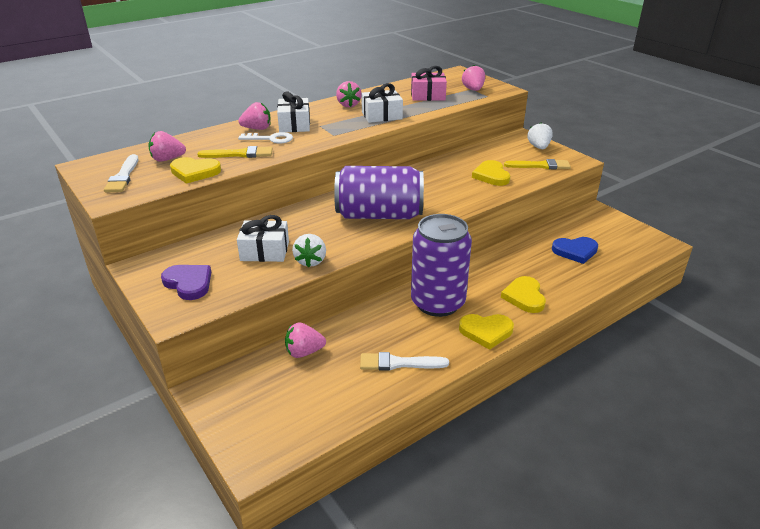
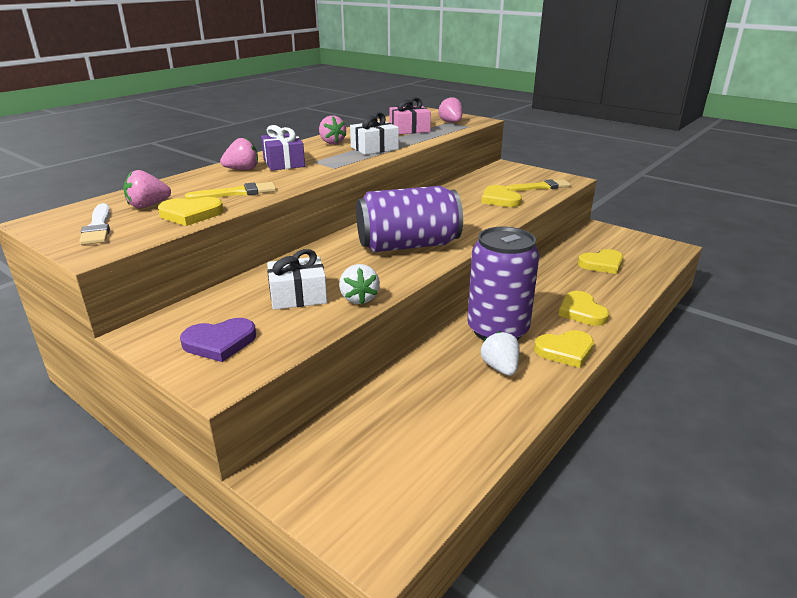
camera: 15 degrees left, 5 degrees down
purple heart [161,265,211,300] -> purple heart turned 135 degrees clockwise [180,318,256,362]
white key [238,132,293,143] -> none
white gift [277,91,310,132] -> purple gift [261,125,305,171]
pink strawberry [285,322,326,358] -> none
white brush [360,352,449,371] -> none
white strawberry [527,122,553,149] -> white strawberry moved to [480,331,519,376]
blue heart [552,237,598,264] -> yellow heart [578,249,623,274]

